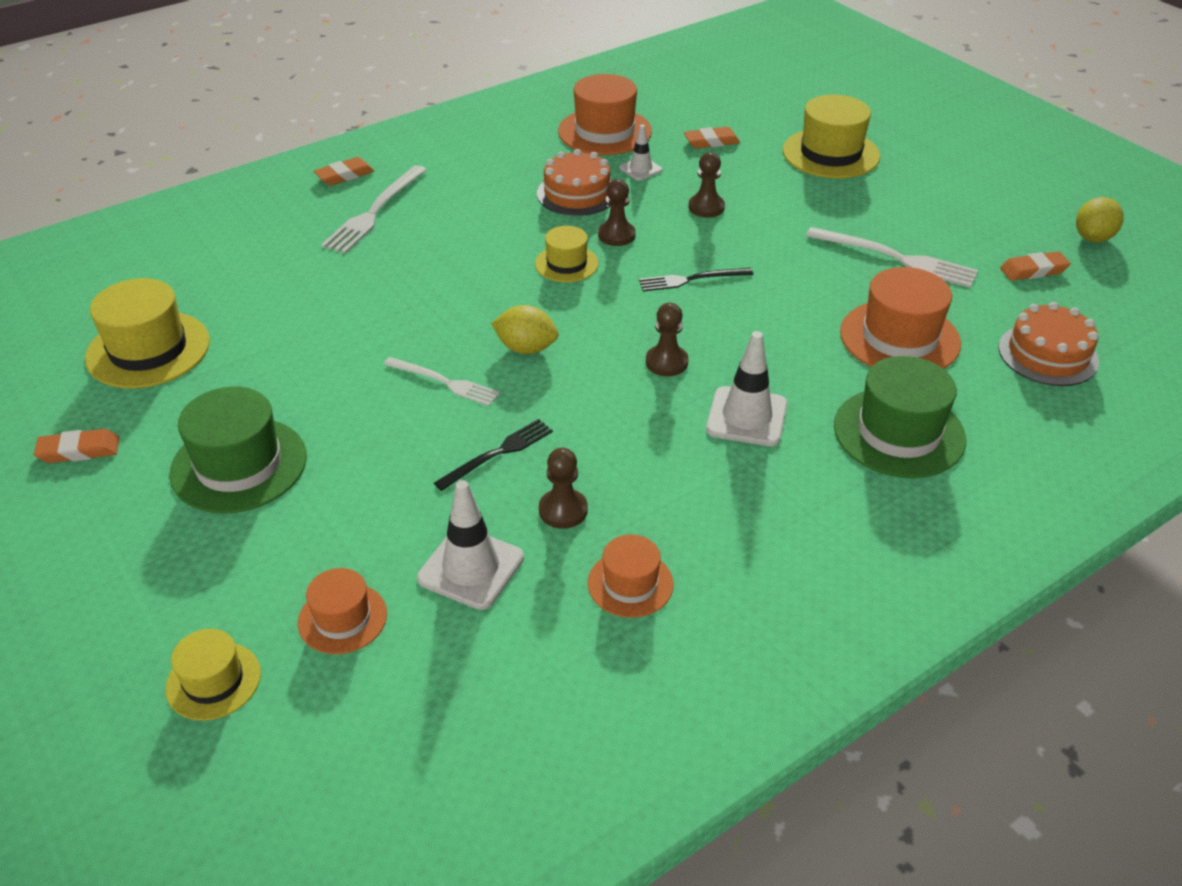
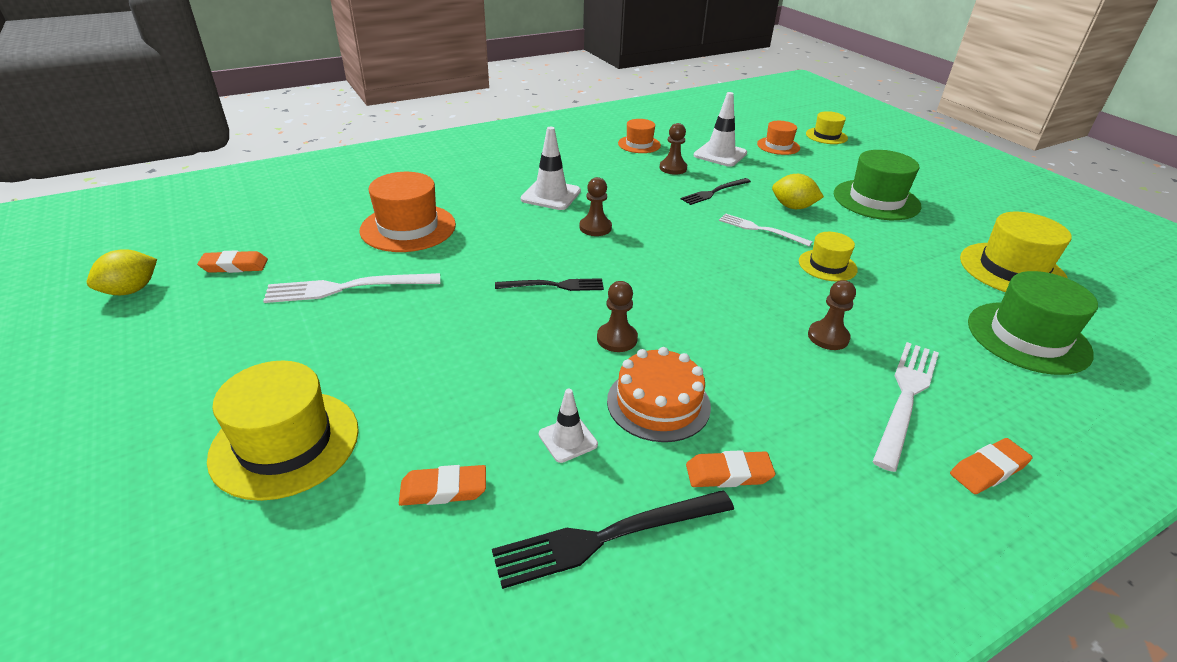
camera: 175 degrees left, 5 degrees down
orange eraser [34,429,119,463] -> orange eraser moved to [686,450,776,488]
yellow lemon [491,305,558,354] -> yellow lemon moved to [772,174,824,209]
yellow hat [535,226,599,282] -> yellow hat moved to [799,232,858,281]
orange hat [558,74,652,155] -> black fork [492,490,734,589]
brown pawn [688,152,725,218] -> brown pawn moved to [808,280,856,350]
white fork [806,227,978,288] -> white fork turned 45 degrees counterclockwise [263,273,440,303]
green hat [834,356,966,478] -> green hat moved to [968,271,1098,375]
orange cake [998,302,1099,386] -> none

